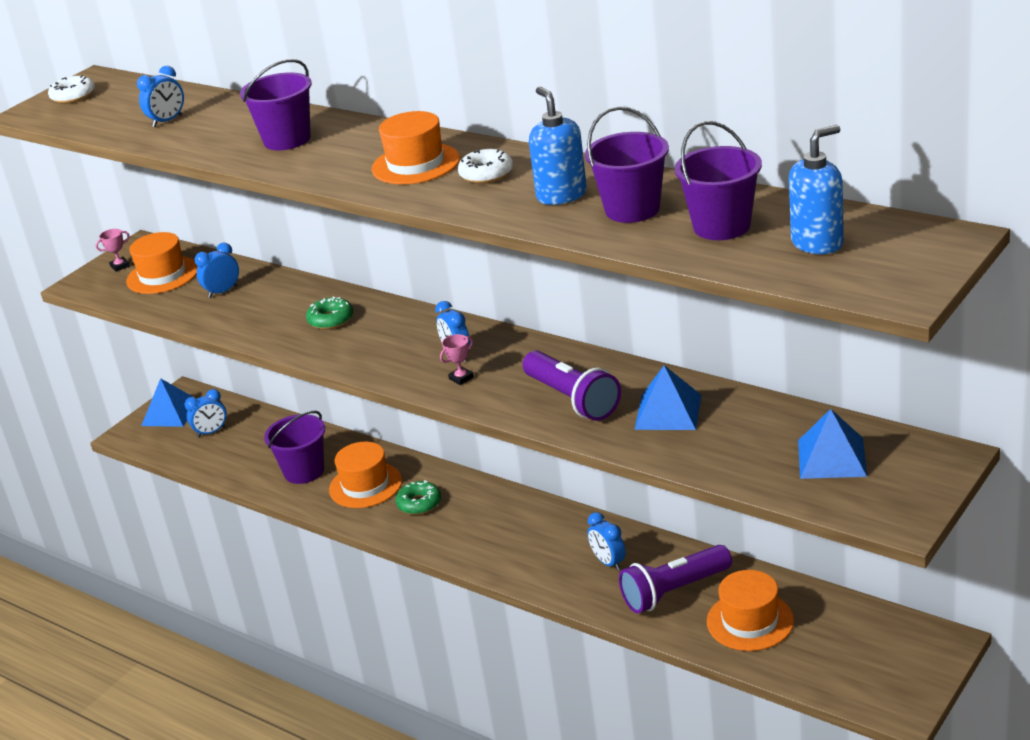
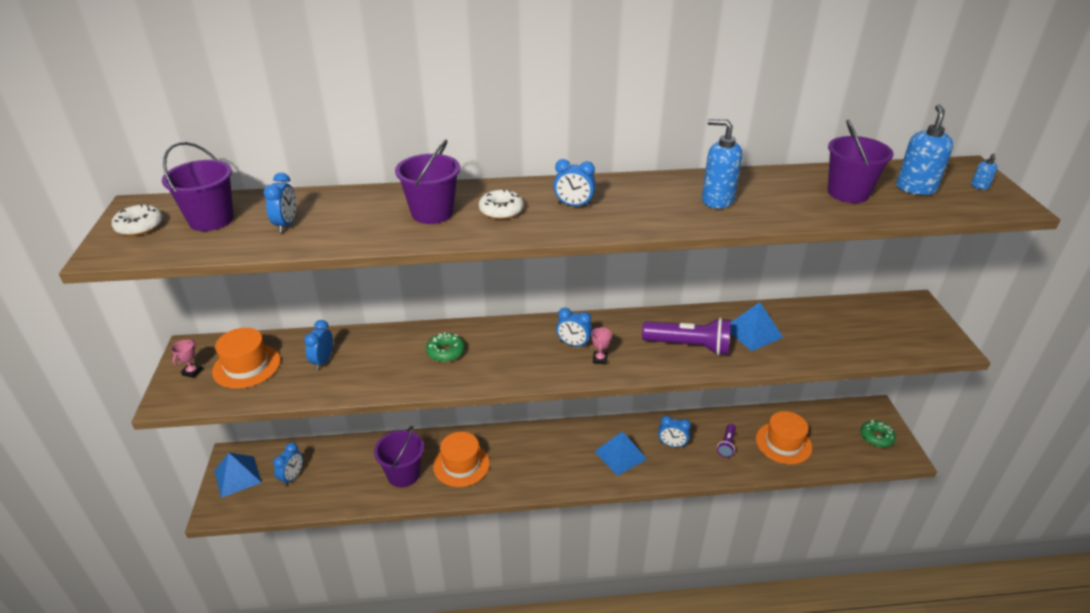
camera: 45 degrees left, 5 degrees up
orange hat [372,111,460,184] -> blue clock [553,159,596,207]
green donut [396,480,441,515] -> green donut moved to [860,420,896,447]
white donut [458,149,513,184] -> white donut moved to [479,189,523,219]
purple bucket [585,107,669,223] -> purple bucket moved to [162,142,234,231]
purple flashlight [619,545,732,613] -> purple flashlight [717,424,736,457], size x0.53
blue pyramid [798,409,867,479] -> blue pyramid moved to [594,431,647,476]
none -> blue soap dispenser [971,153,998,190]

